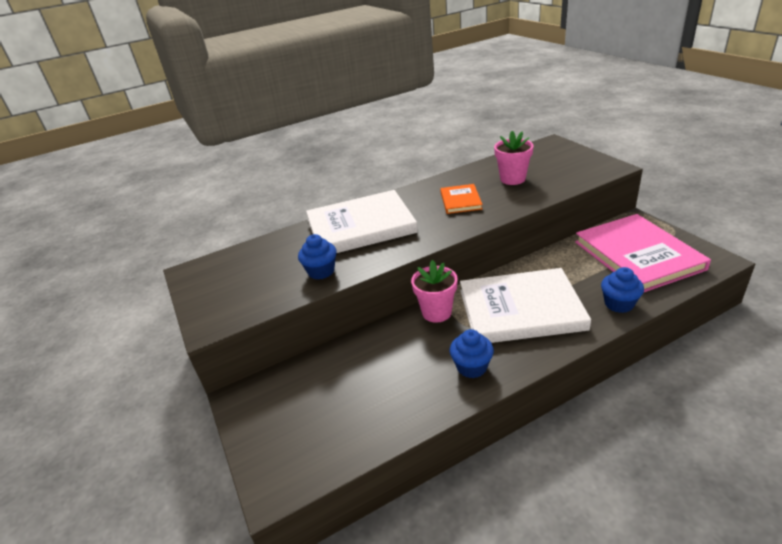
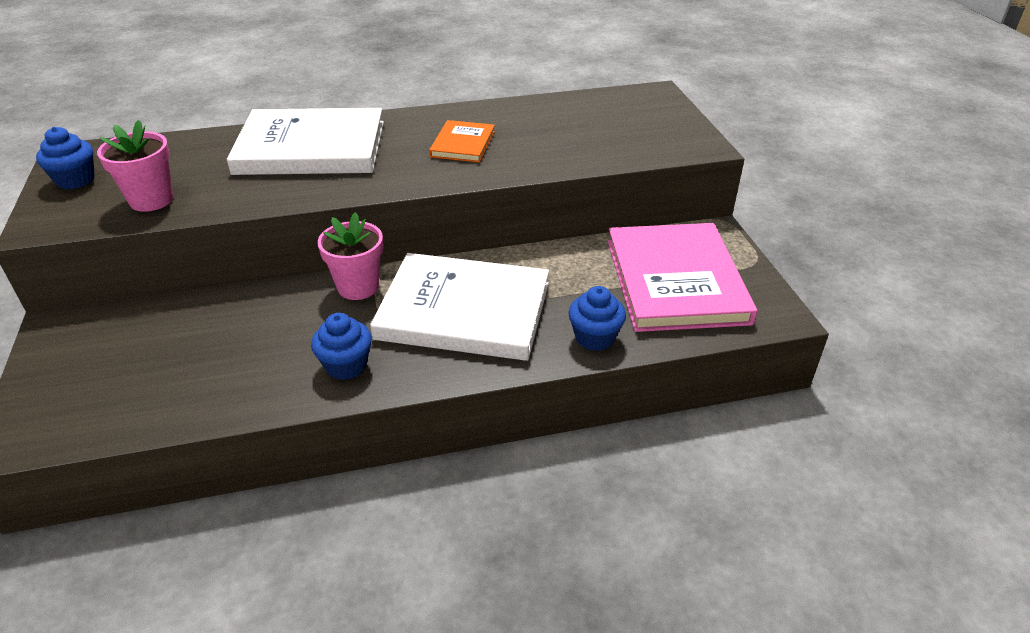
camera: 10 degrees right, 5 degrees up
blue cupcake [298,234,336,279] -> blue cupcake moved to [36,127,95,189]
pink flower pot [494,131,534,185] -> pink flower pot moved to [97,120,173,212]

